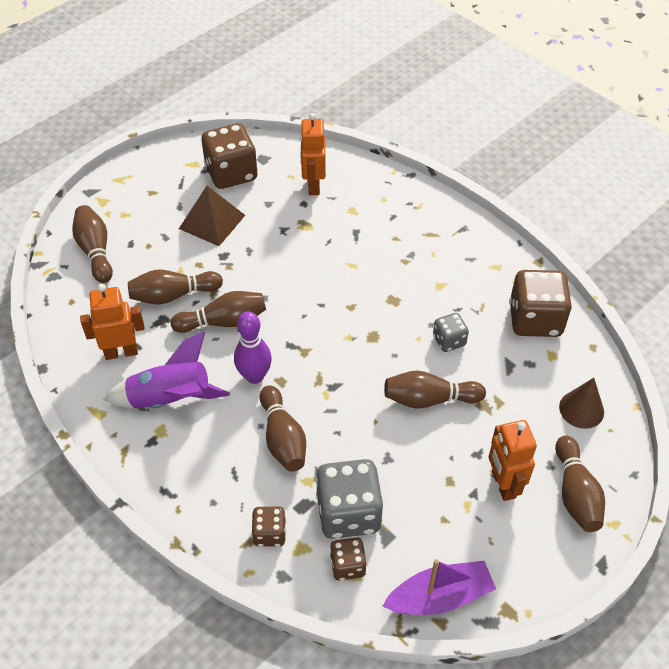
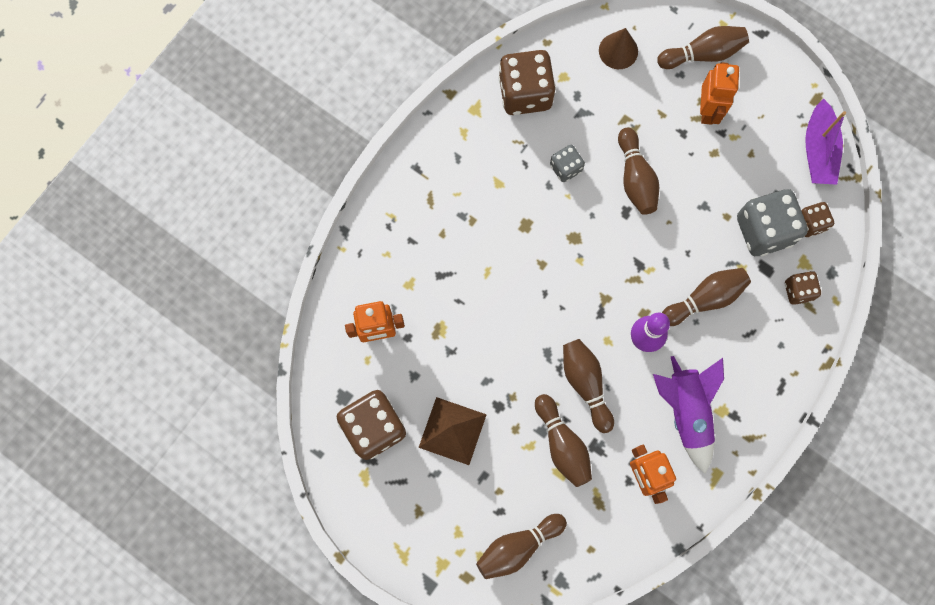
camera: 100 degrees left, 25 degrees up
purple boat [383,559,496,615] -> purple boat turned 150 degrees counterclockwise [805,99,846,185]
orange robot [489,420,537,501] -> orange robot turned 60 degrees counterclockwise [700,62,739,125]

